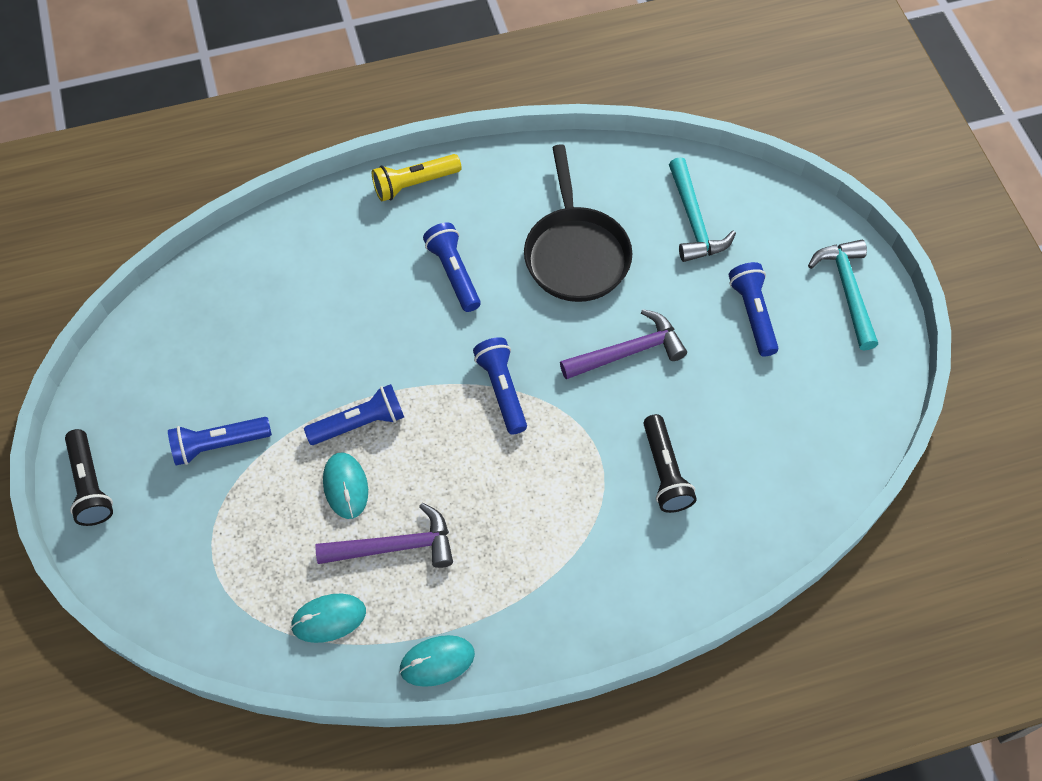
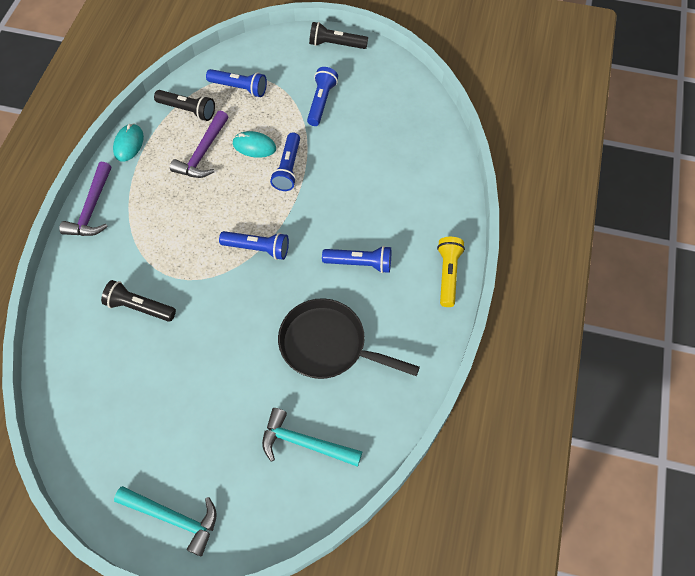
camera: 120 degrees right, 0 degrees up
turquoise mouse [290,593,366,643] -> black flashlight [154,90,215,121]
purple hammer [560,309,687,379] -> purple hammer moved to [59,162,111,236]
blue flashlight [729,262,778,357] -> blue flashlight moved to [206,69,267,97]

